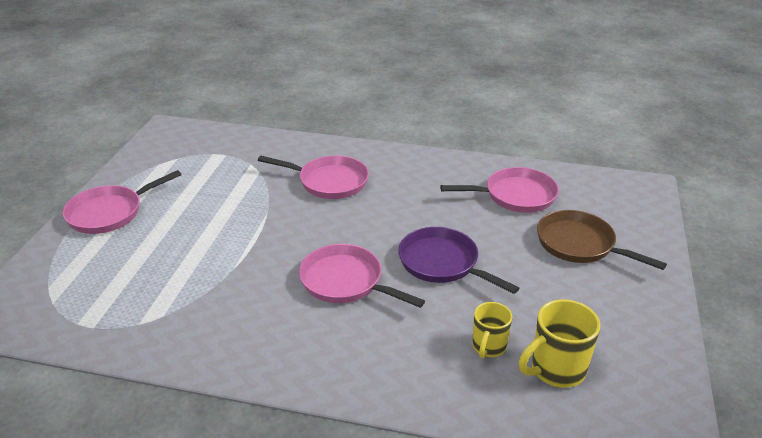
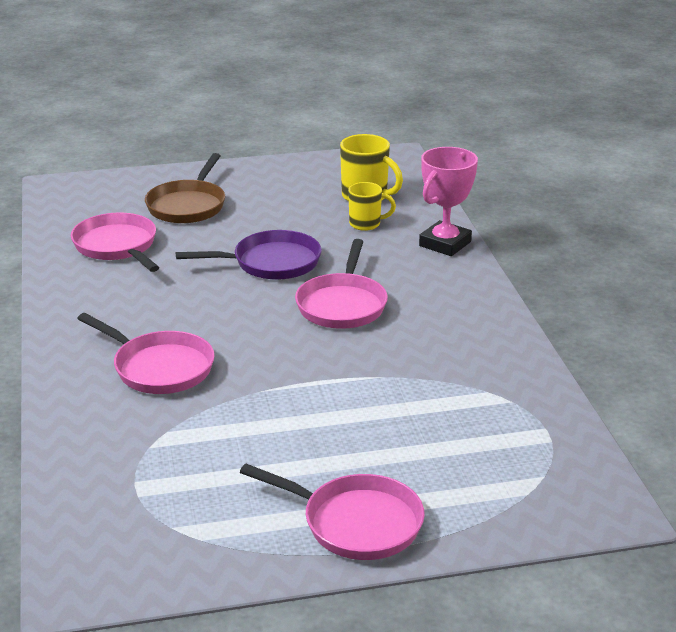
camera: 115 degrees left, 5 degrees down
pink pan [258,156,369,199] -> pink pan turned 135 degrees clockwise [77,313,215,394]
purple pan [398,227,519,294] -> purple pan turned 120 degrees counterclockwise [176,230,322,280]
none -> pink trophy [419,147,478,256]

